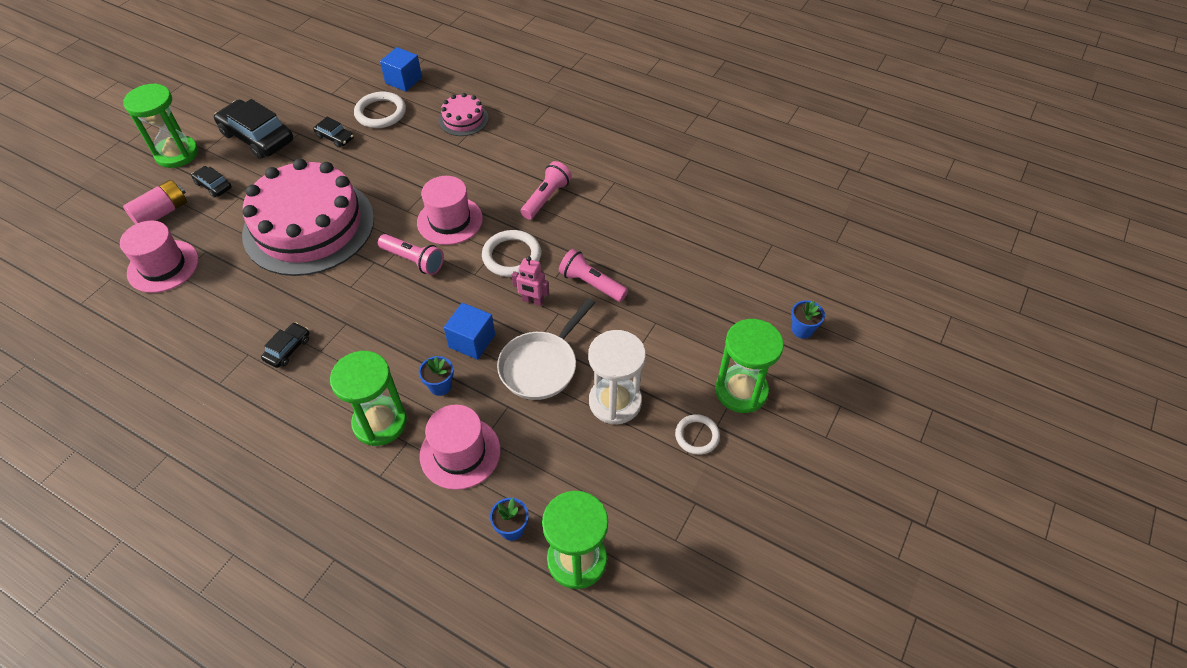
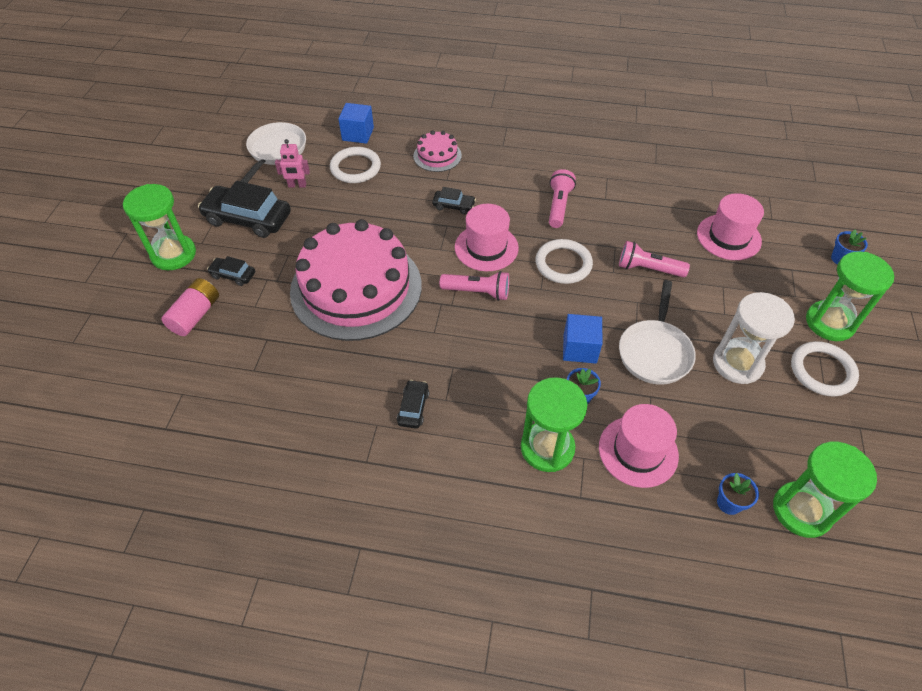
camera: 20 degrees left, 0 degrees up
pink hat [120,221,198,293] -> pink hat moved to [697,193,764,260]
black car [313,117,354,148] -> black car moved to [432,187,476,214]
pink robot [512,256,549,306] -> pink robot moved to [275,139,310,187]
white ring [675,414,720,455] -> white ring [791,341,859,396], size x1.56
none -> white pan [241,122,306,183]

